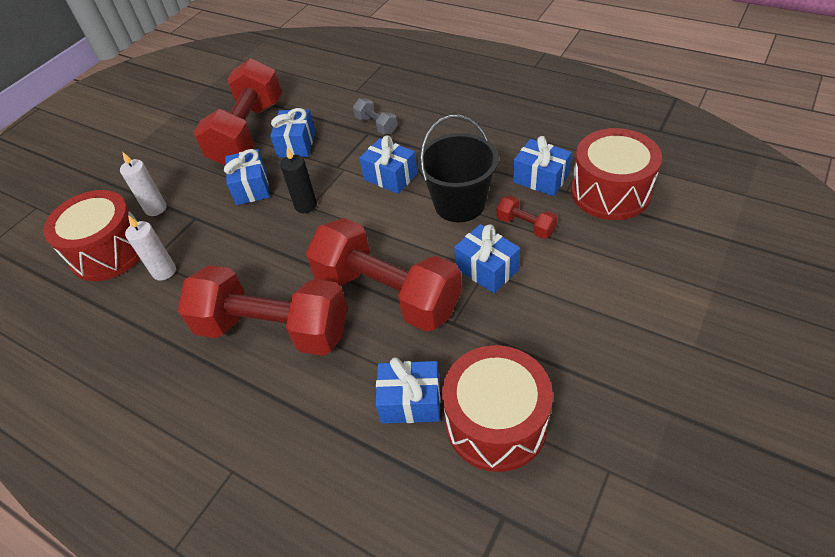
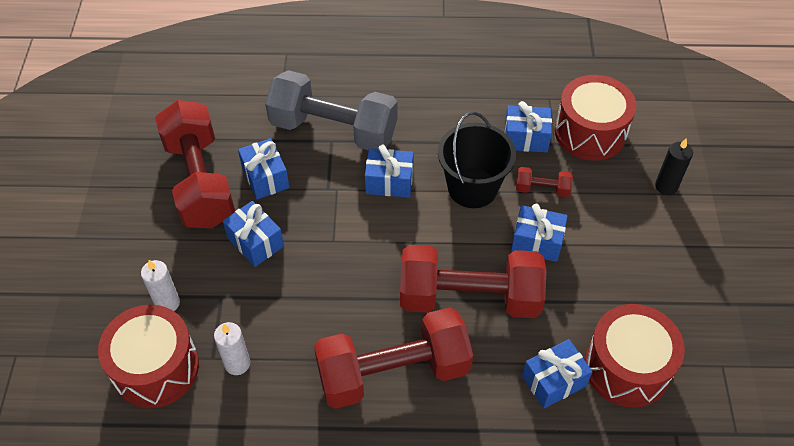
camera: 35 degrees left, 5 degrees up
black candle [280,147,317,213] -> black candle moved to [655,138,693,195]
grey dumbbell [353,98,397,134] -> grey dumbbell [265,70,398,150], size x2.38

